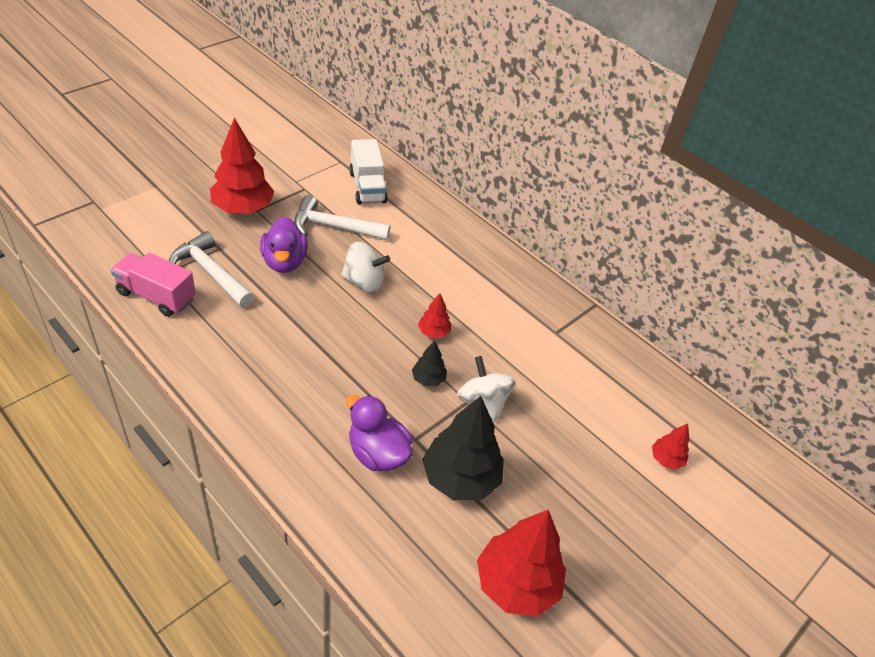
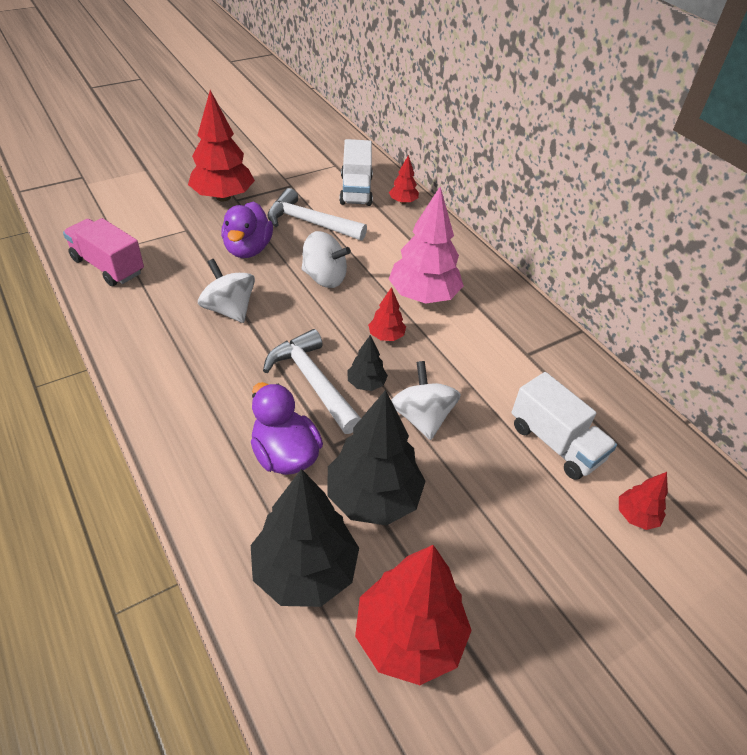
camera: 15 degrees right, 0 degrees up
white hammer [169,231,254,308] -> white hammer moved to [263,329,361,434]
none -> white spinning top [198,259,255,323]
none -> black tree [251,469,359,607]
none -> red tree [389,155,419,204]
none -> pink tree [389,187,464,304]
none -> white truck [512,372,617,480]

